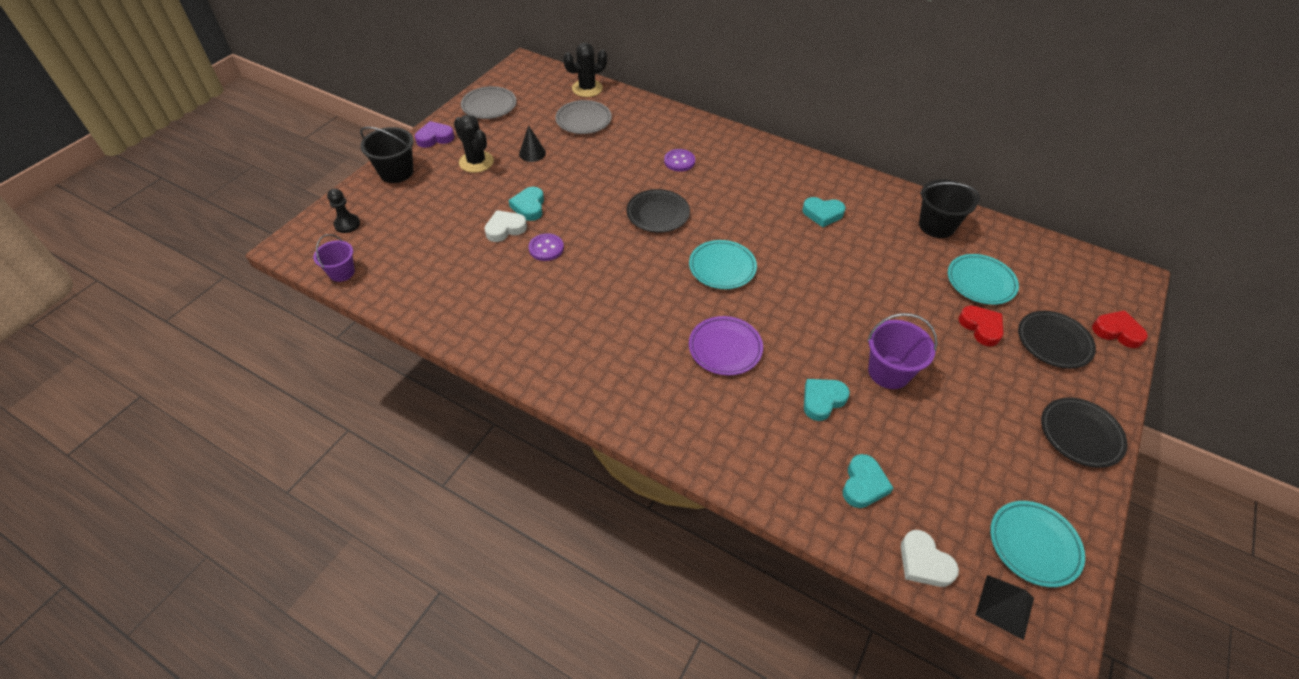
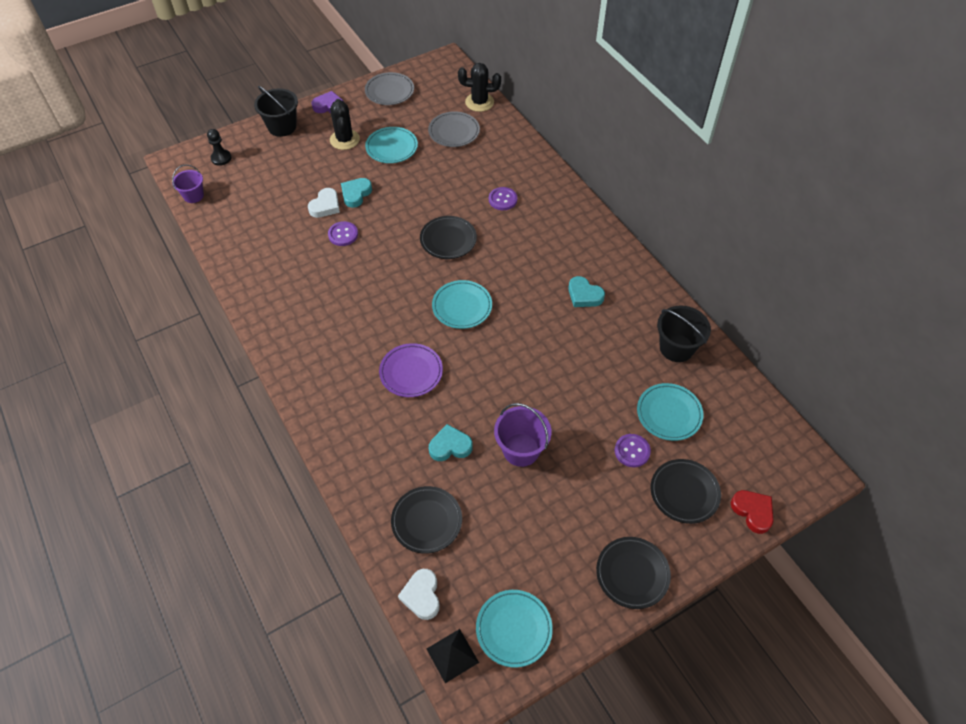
camera: 30 degrees right, 5 degrees up
white heart [484,210,527,242] -> white heart turned 120 degrees clockwise [308,188,340,218]
black cone [519,125,546,162] -> turquoise plate [365,127,418,163]
turquoise heart [843,454,893,508] -> black plate [391,486,462,554]
red heart [959,306,1004,347] -> purple button [615,434,651,467]

